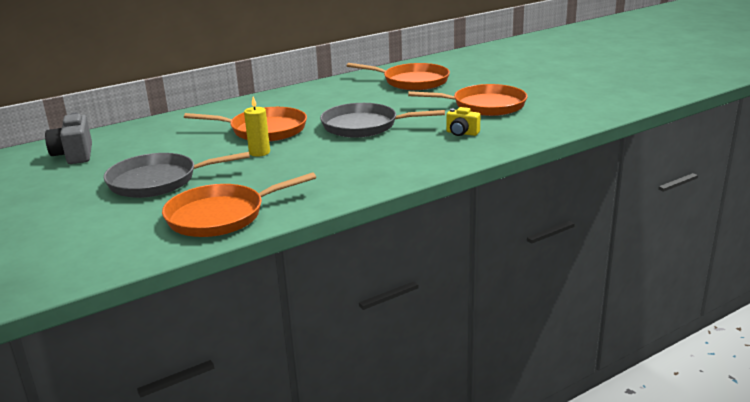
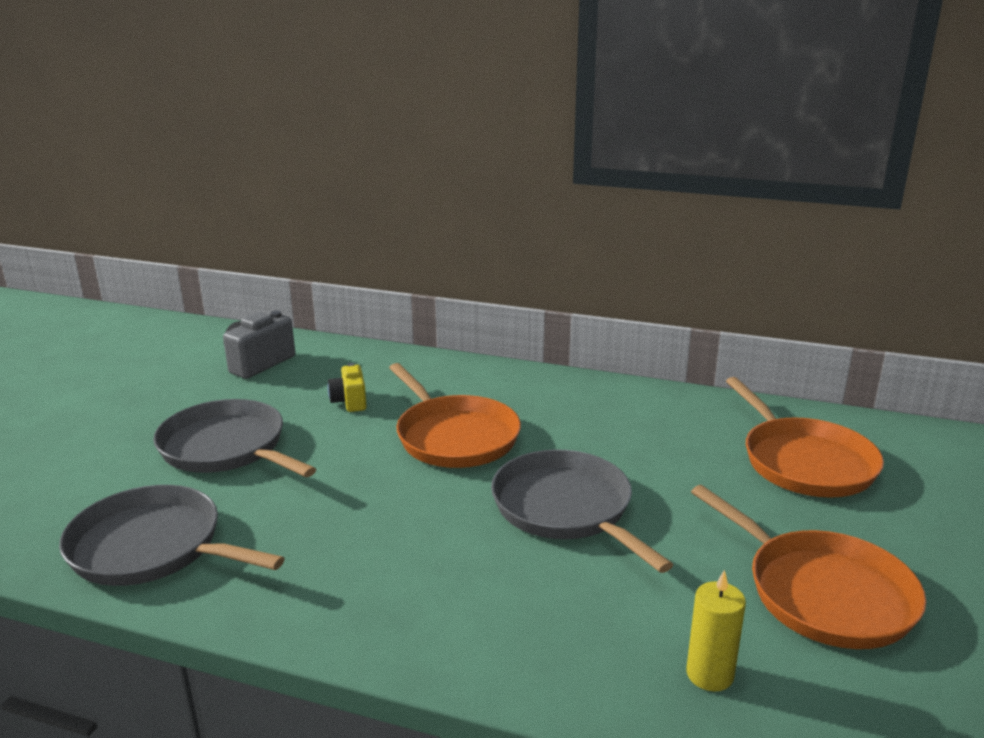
camera: 50 degrees right, 0 degrees up
orange pan [162,172,316,237] -> grey pan [59,485,285,586]
yellow candle [244,97,270,157] -> yellow candle moved to [686,570,746,692]
yellow camera [446,107,480,136] -> yellow camera moved to [327,363,367,412]

